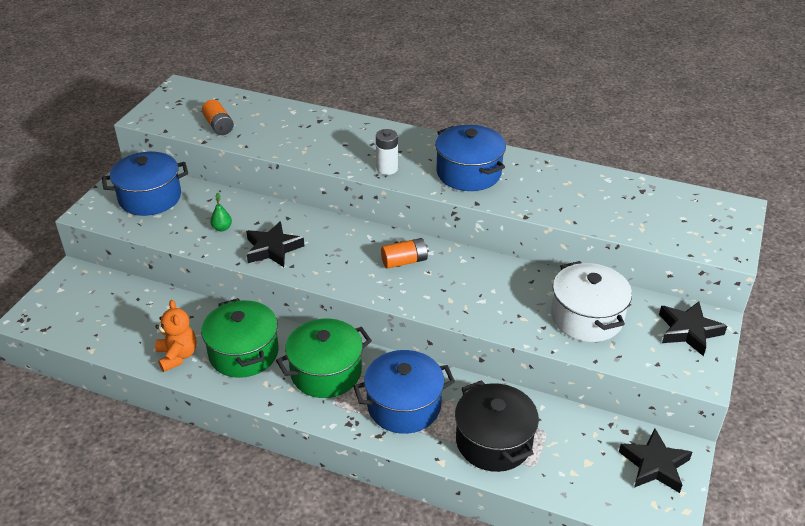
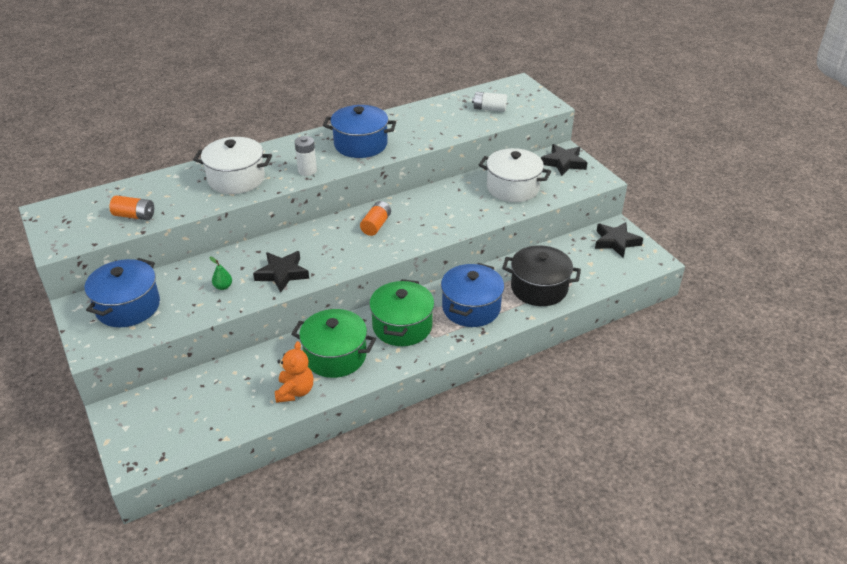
camera: 50 degrees left, 0 degrees up
orange teddy bear [155,300,197,372] -> orange teddy bear turned 75 degrees clockwise [275,341,314,403]
none -> white pot [193,137,272,194]
none -> white battery [472,92,507,112]

